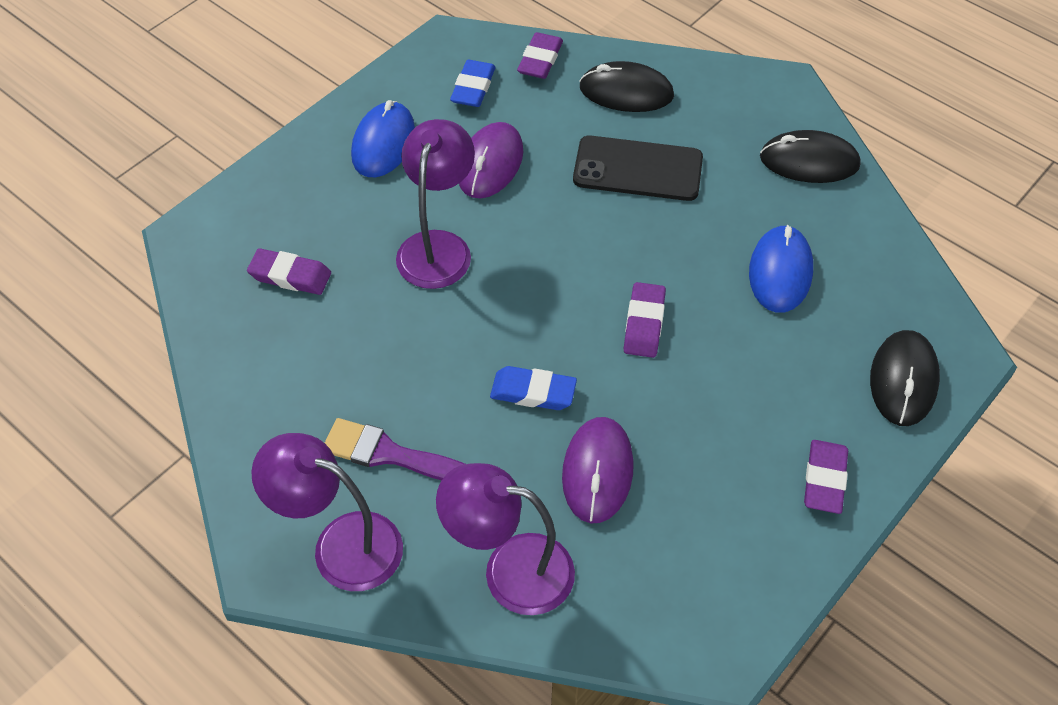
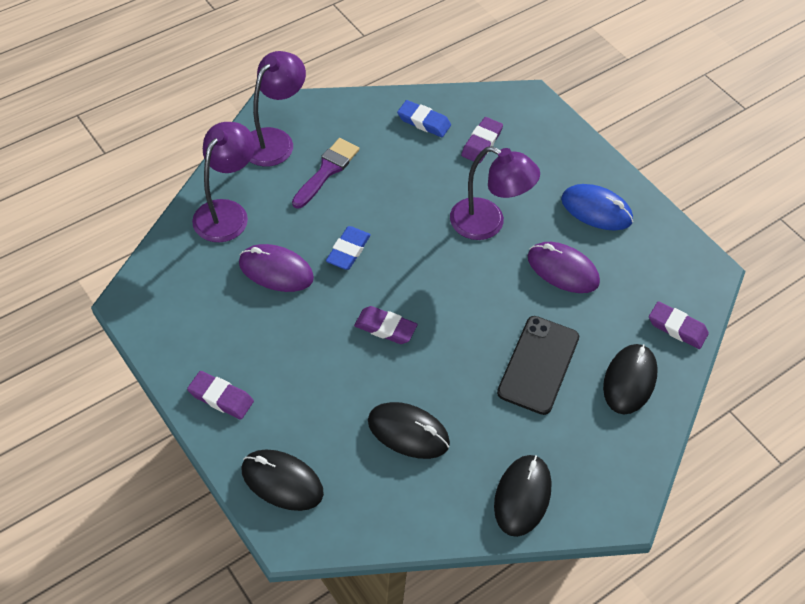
camera: 100 degrees right, 0 degrees up
blue eraser [450,60,496,107] -> blue eraser moved to [397,100,451,137]
blue mouse [749,225,813,313] -> black mouse [368,402,450,459]

